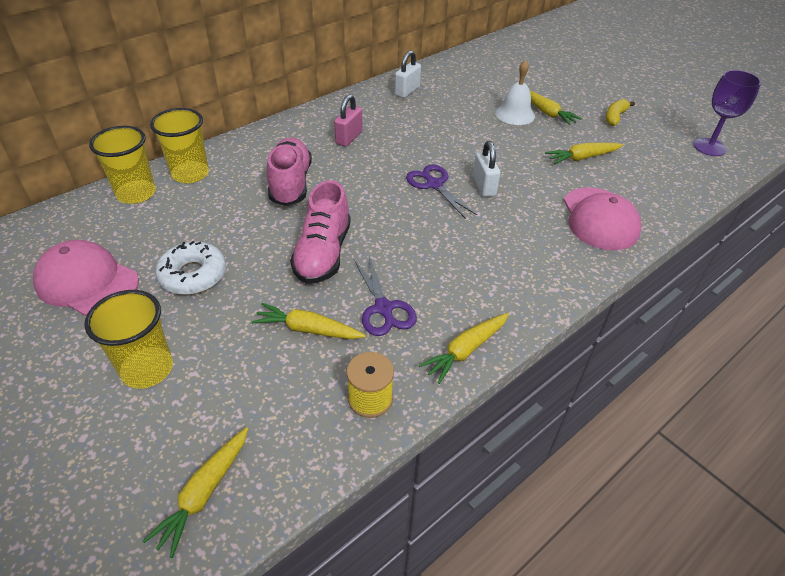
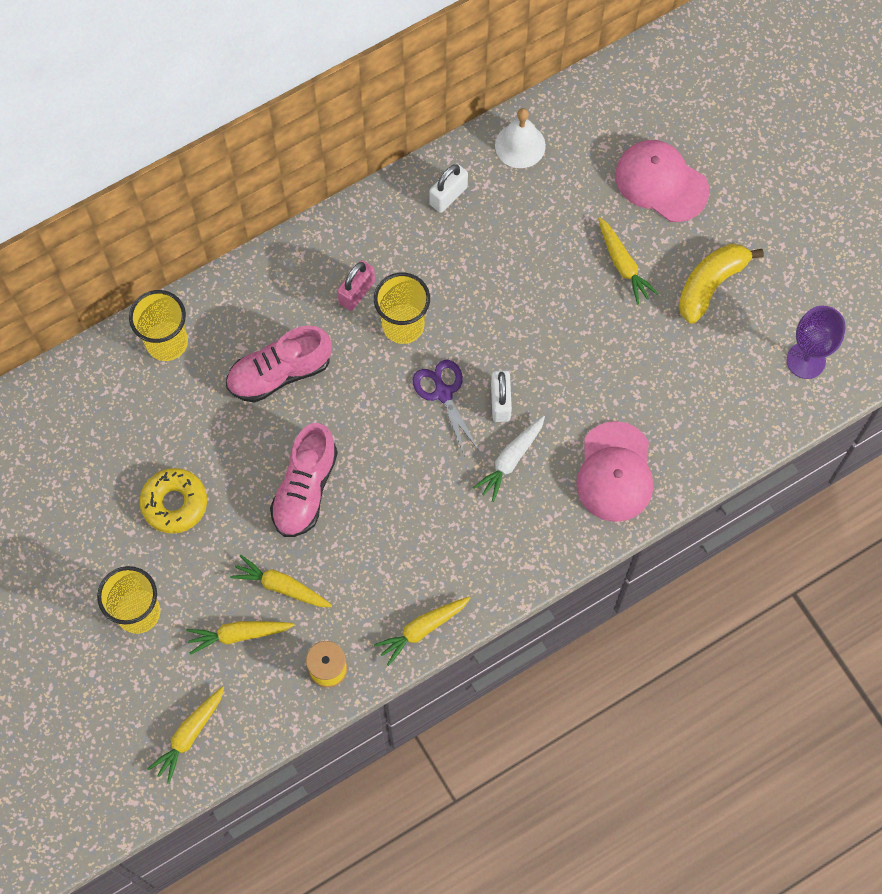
camera: 10 degrees right, 25 degrees up
pink cap [33,240,139,316] -> pink cap moved to [615,140,710,222]
yellow cup [89,126,156,204] -> yellow cup moved to [374,273,430,344]
white donut [155,241,226,295] -> yellow donut [140,468,207,534]
pink shoe [267,137,312,206] -> pink shoe turned 120 degrees counterclockwise [226,326,332,403]
purple scissors [354,256,417,336] -> none
white bell [495,60,535,125] -> white bell moved to [495,108,546,168]
yellow carrot [545,143,623,164] -> yellow carrot moved to [186,621,294,655]
yellow banana [605,99,635,126] -> yellow banana [679,244,764,324], size x1.66
none -> white carrot [473,415,545,502]

